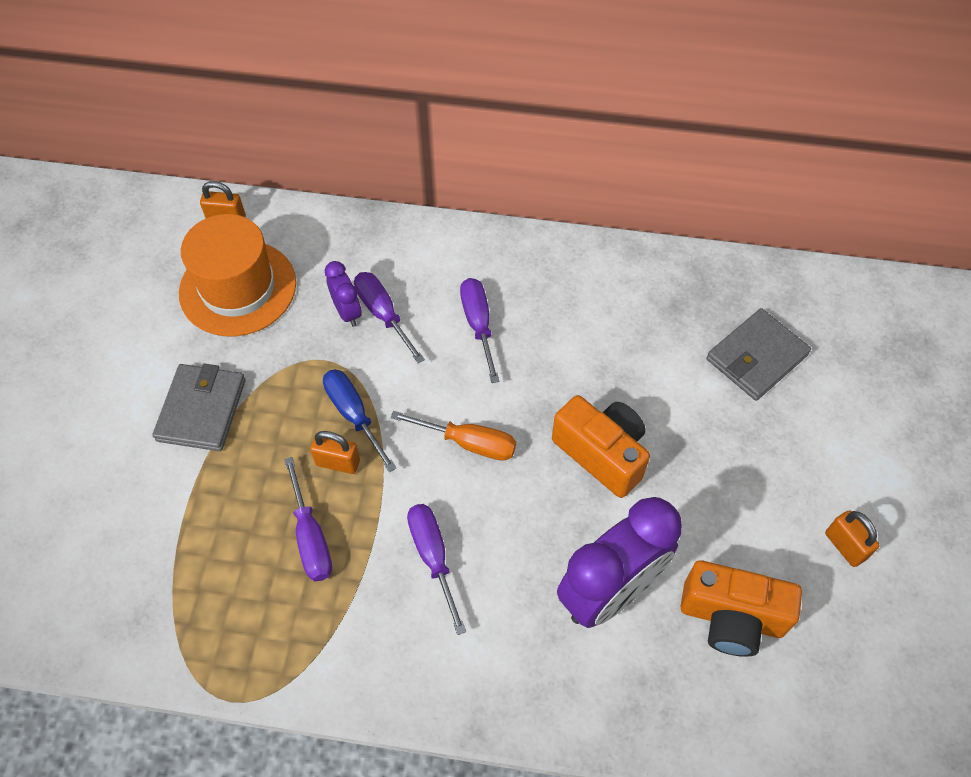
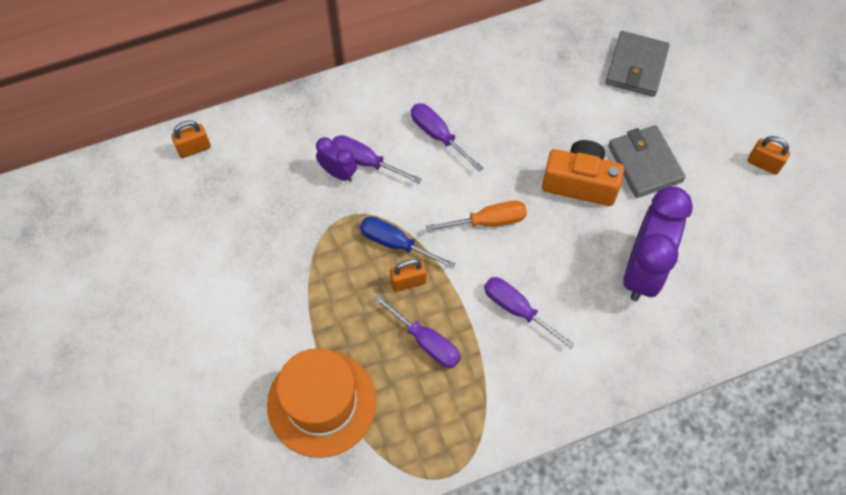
camera: 30 degrees left, 5 degrees up
grey wallet [153,364,246,451] -> grey wallet moved to [608,125,686,198]
orange hat [179,214,296,336] -> orange hat moved to [267,348,377,458]
orange camera [680,560,802,657] -> none

